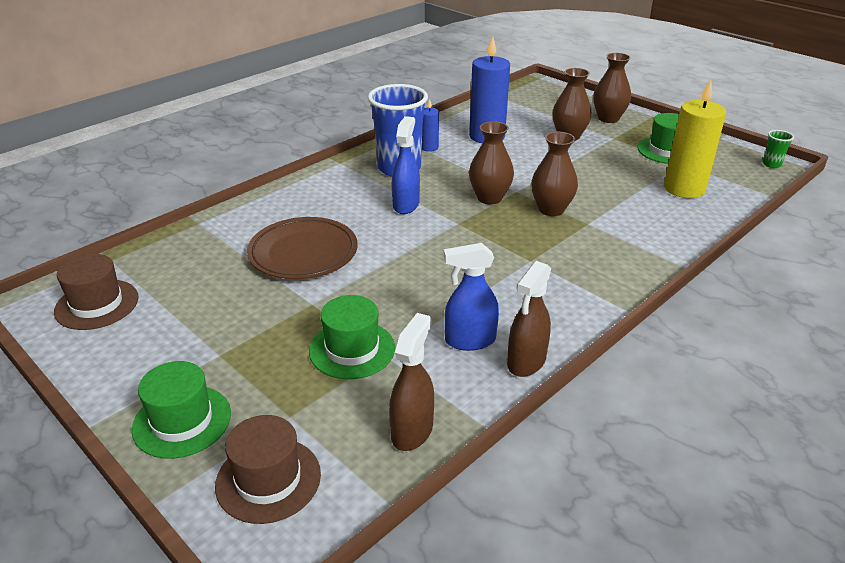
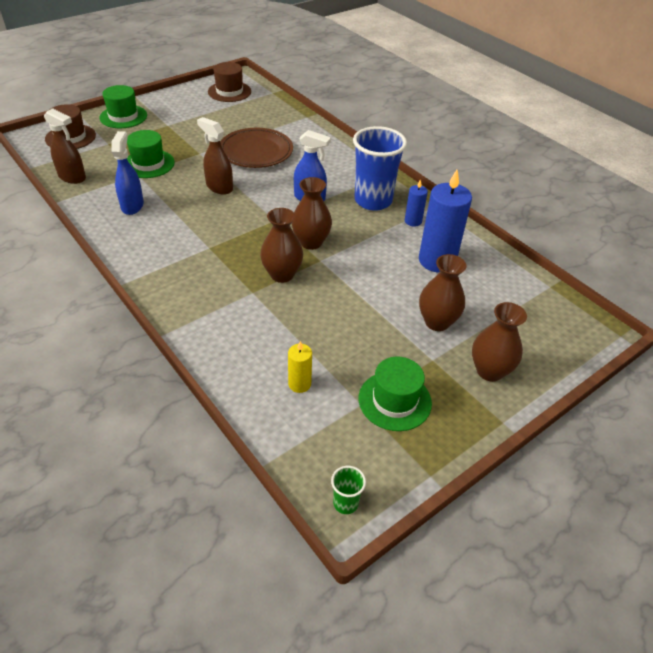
camera: 95 degrees right, 10 degrees up
brown spray bottle [507,261,551,377] -> brown spray bottle moved to [197,117,233,195]
yellow candle [664,80,726,198] -> yellow candle [288,341,312,393], size x0.50

